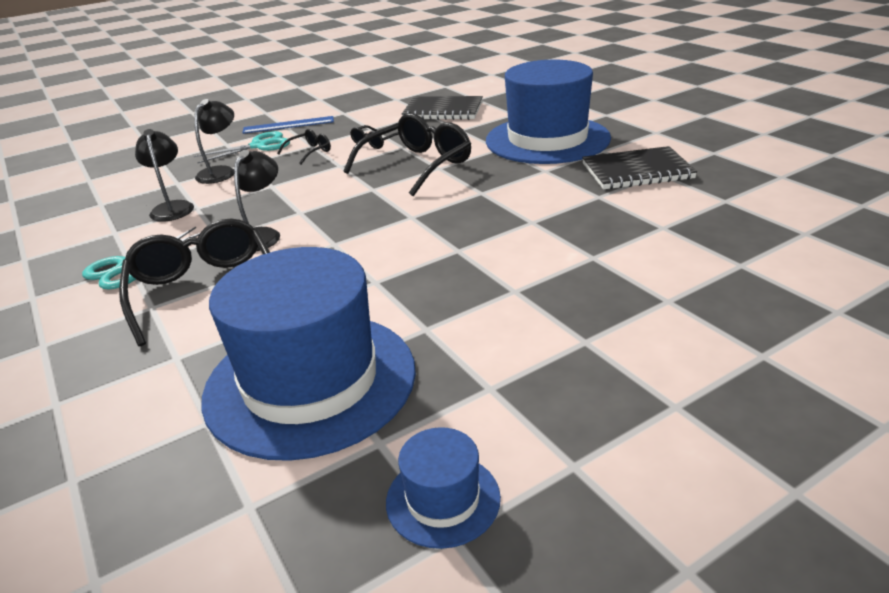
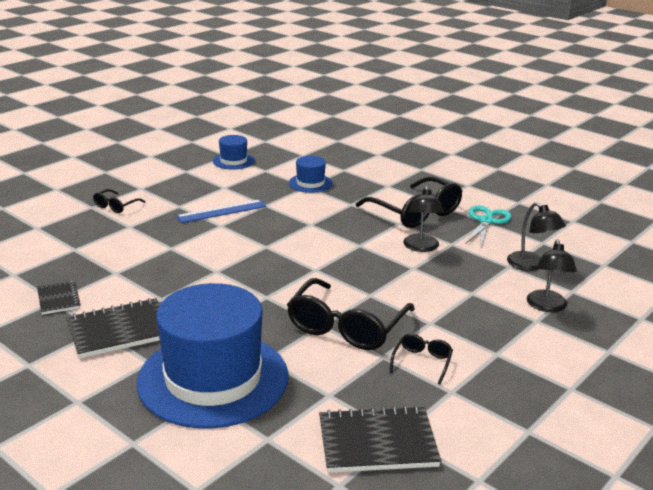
camera: 160 degrees right, 5 degrees down
turquoise scissors [194,131,290,163] -> none
blue hat [202,247,416,461] -> blue hat [289,156,333,193], size x0.44
blue ruler [242,116,334,134] -> blue ruler moved to [176,200,266,223]
black glasses [277,129,331,165] -> black glasses moved to [93,189,145,213]
none -> black notebook [37,280,80,315]

